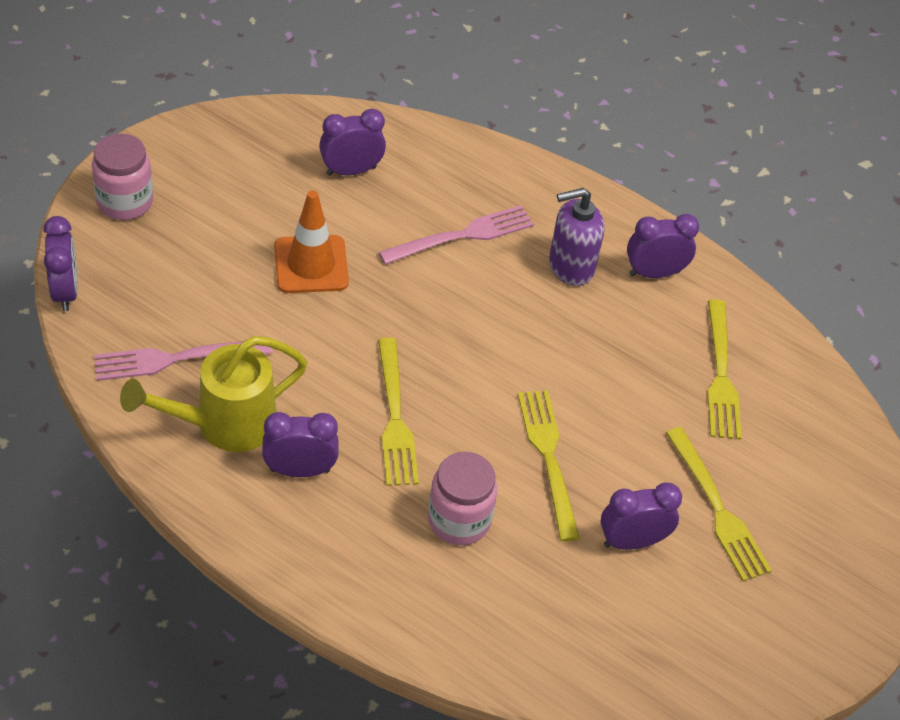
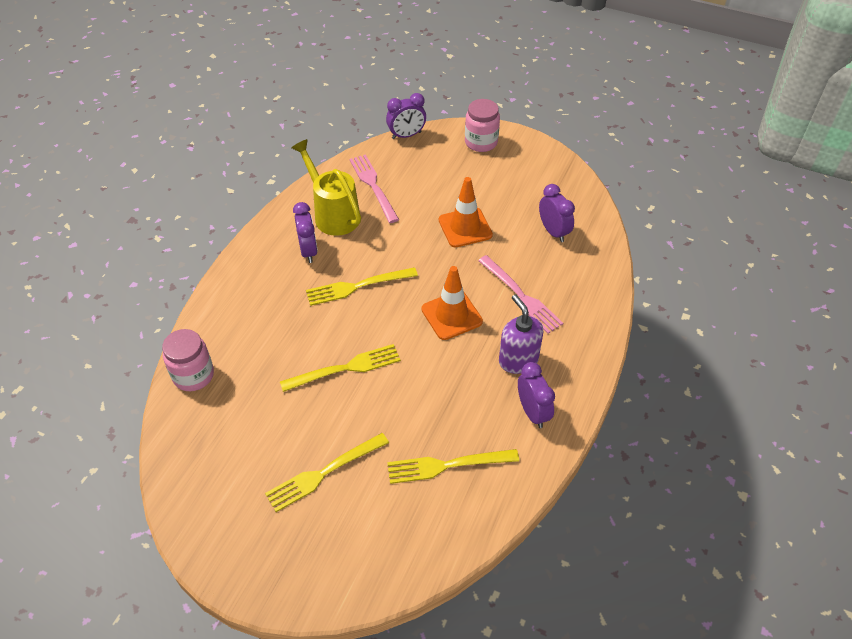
camera: 85 degrees right, 0 degrees up
pink jar [428,452,497,545] -> pink jar moved to [162,329,214,391]
purple clock [601,483,682,550] -> none
none -> orange traffic cone [421,266,483,340]

